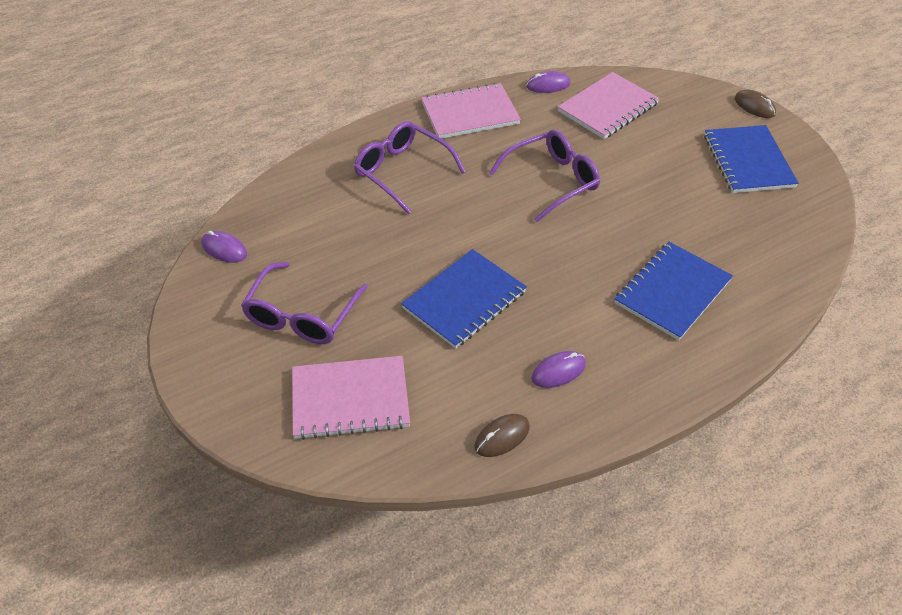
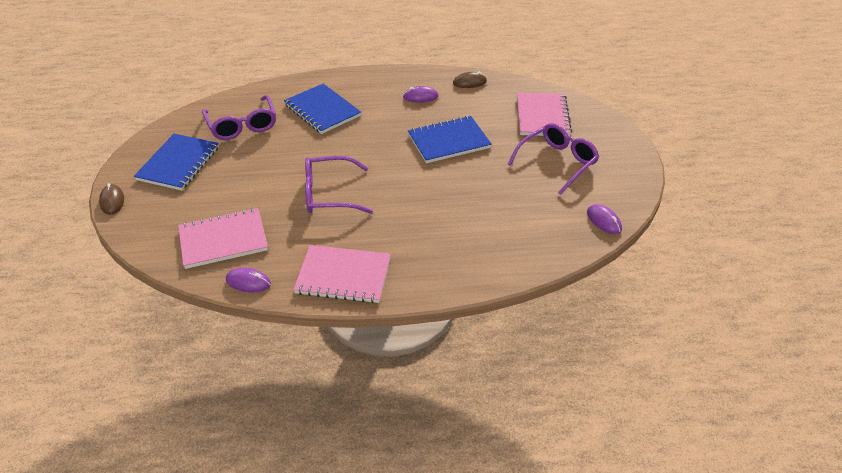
camera: 155 degrees left, 5 degrees down
pink notebook [292,356,410,440] -> pink notebook turned 75 degrees clockwise [517,93,572,136]
purple glasses [354,121,466,214] -> purple glasses moved to [202,95,276,140]
blue notebook [615,242,733,340] -> blue notebook turned 75 degrees clockwise [284,83,361,134]

